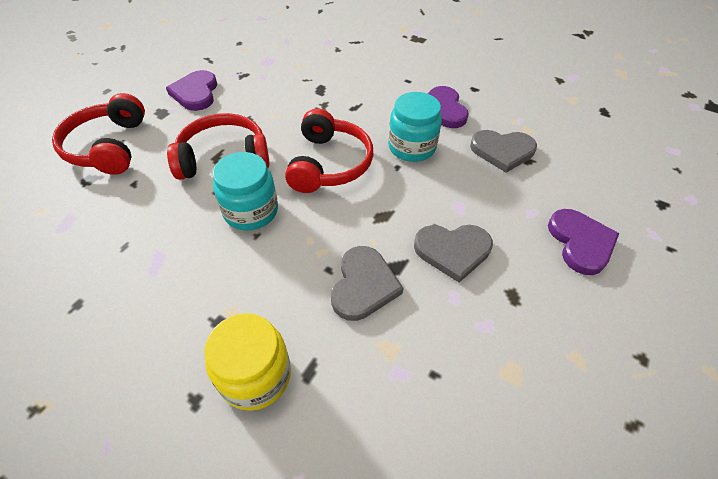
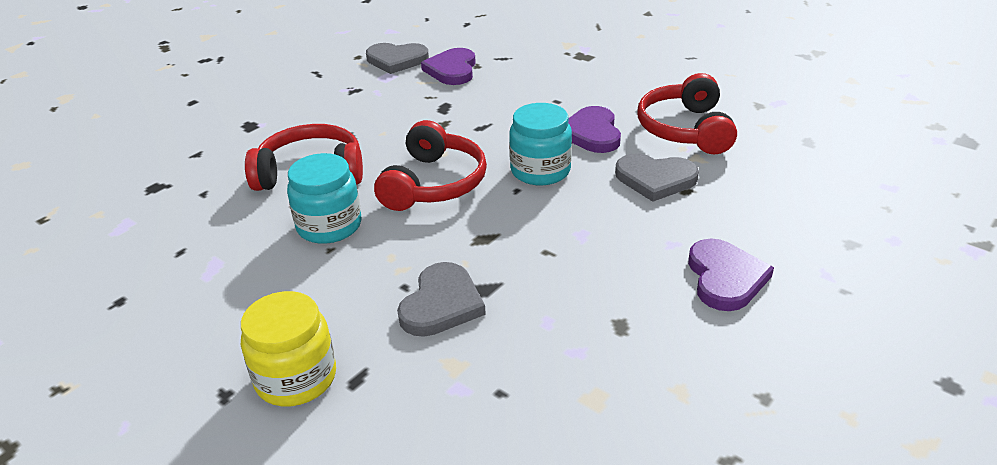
camera: 10 degrees right, 15 degrees down
red headphones [52,93,145,175] -> red headphones moved to [638,73,737,155]
purple heart [166,70,217,111] -> purple heart moved to [421,48,476,85]
grey heart [414,225,493,283] -> grey heart moved to [366,43,429,74]

